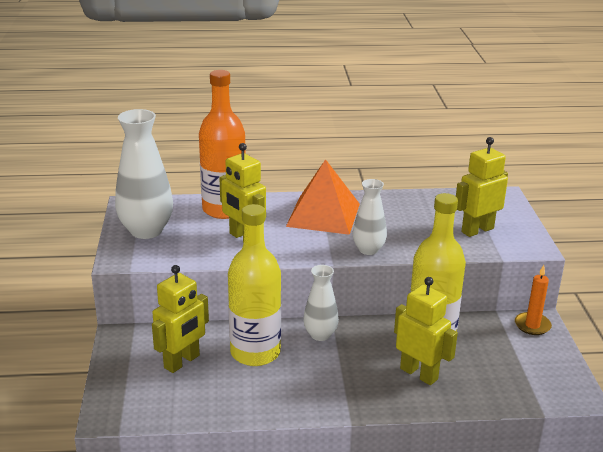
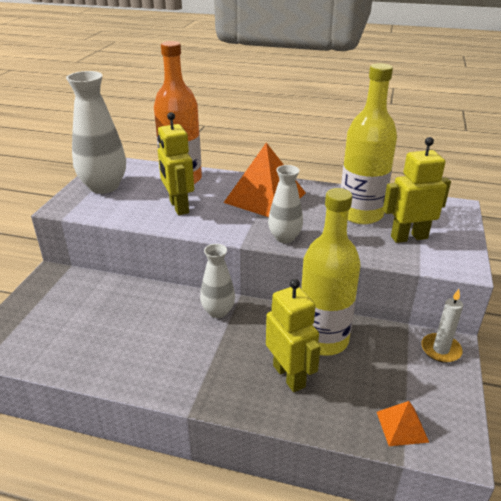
camera: 20 degrees right, 5 degrees up
yellow robot [152,265,209,373] -> none
yellow bottle [228,204,281,366] -> yellow bottle moved to [341,63,397,224]
orange candle [515,265,552,335] -> white candle [421,289,463,363]
none -> orange pyramid [377,401,429,446]

